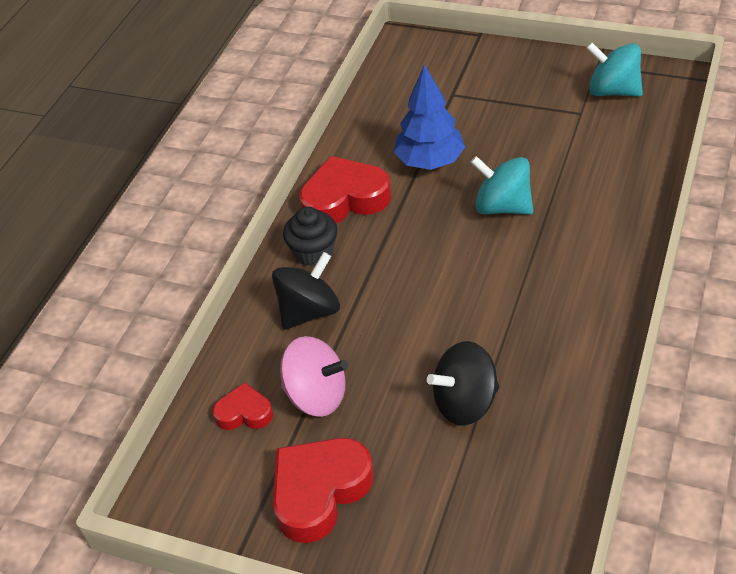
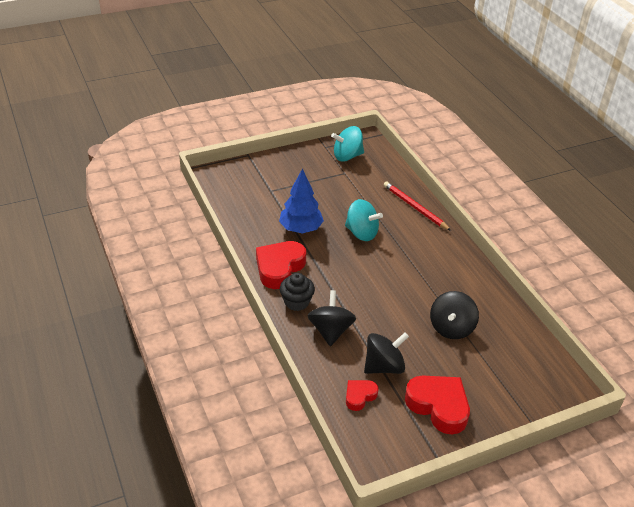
camera: 50 degrees left, 5 degrees down
red heart [273,438,374,543] -> red heart turned 135 degrees clockwise [405,375,470,434]
pink spinning top [280,336,348,417] -> black spinning top [364,333,409,374]
turquoise spinning top [470,156,533,215] -> turquoise spinning top turned 135 degrees counterclockwise [345,199,383,241]
none -> red pencil [384,181,451,231]

